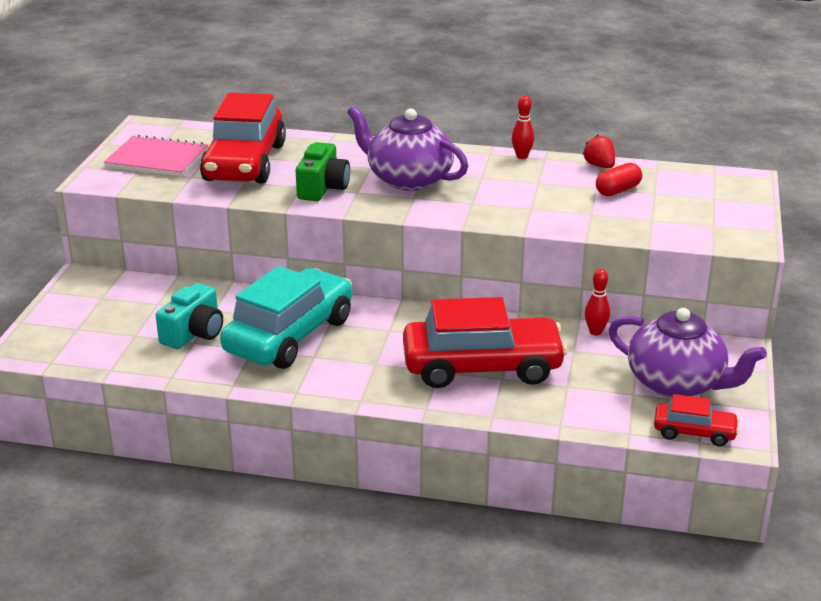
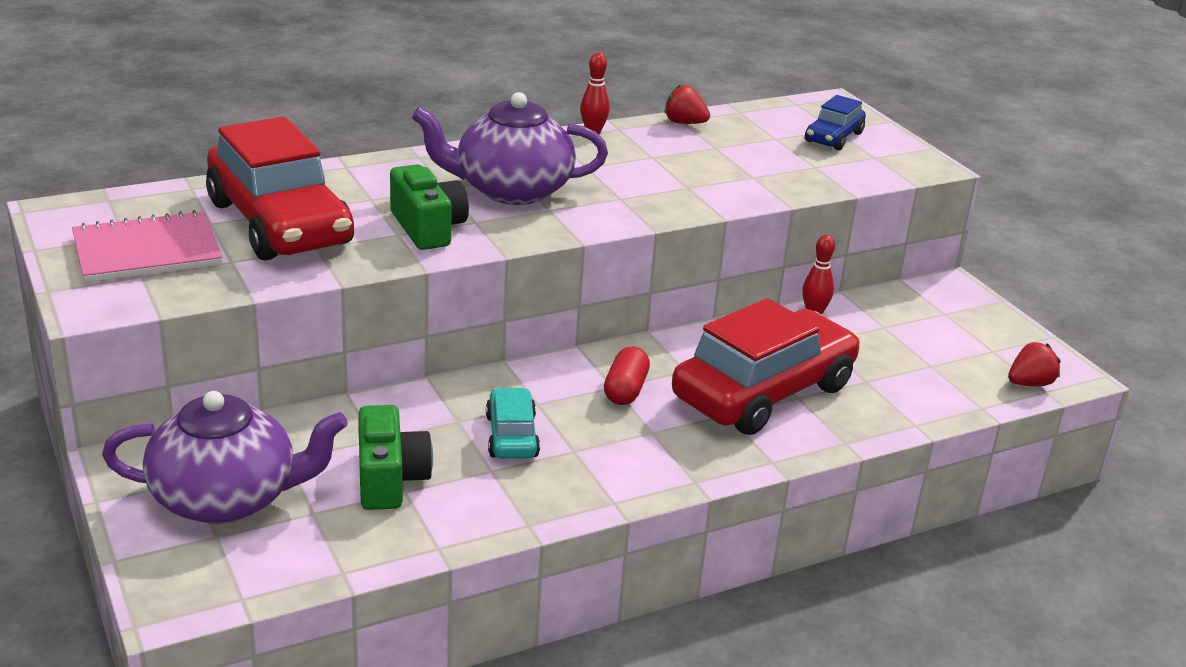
camera: 40 degrees left, 0 degrees up
turquoise camera [156,283,223,349] -> green camera [358,405,433,510]
turquoise car [220,266,352,369] -> turquoise car [486,388,540,459], size x0.48
red capsule [596,163,642,196] -> red capsule moved to [604,346,650,405]
purple teapot [609,308,767,398] -> purple teapot moved to [102,391,348,524]
red car [654,394,739,446] -> red strawberry [1008,342,1061,386]
none -> blue car [805,95,866,150]

